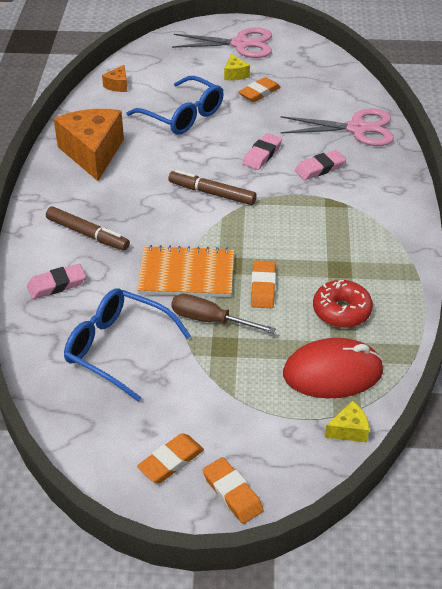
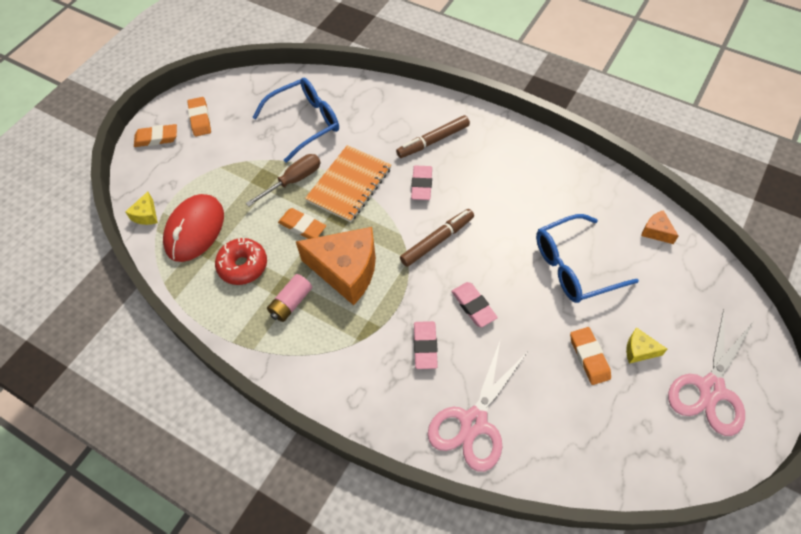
camera: 120 degrees right, 15 degrees up
pink eraser [27,264,86,299] -> pink eraser moved to [411,166,432,200]
orange cheese [54,109,124,181] -> orange cheese moved to [296,227,376,305]
none -> pink battery [267,274,312,322]

